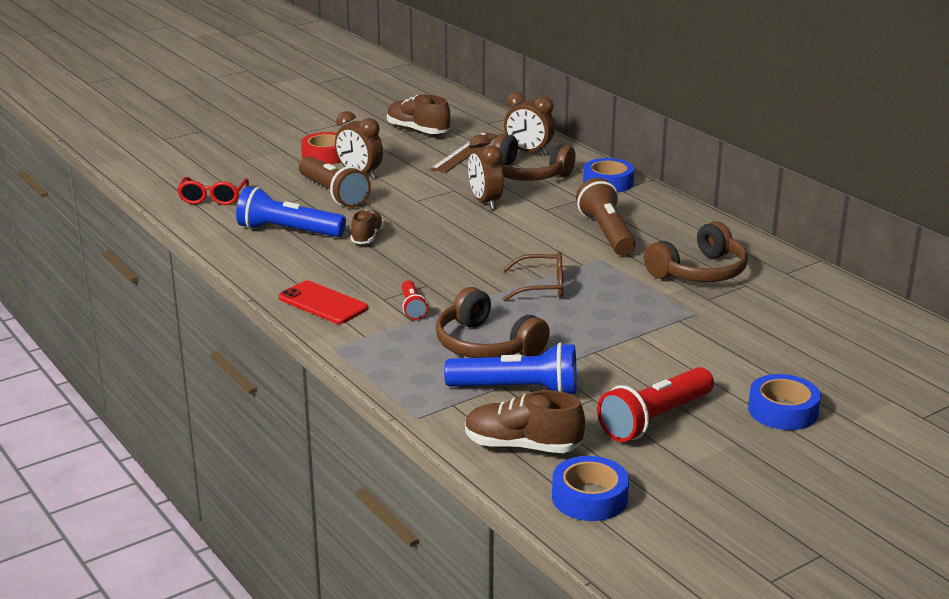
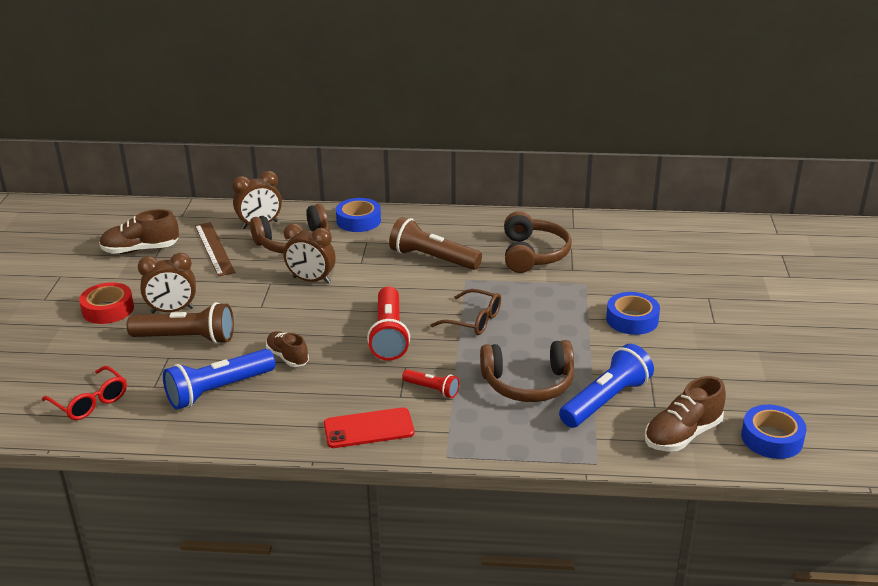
camera: 50 degrees left, 5 degrees up
brown glasses [502,251,563,301] -> brown glasses turned 75 degrees clockwise [430,289,501,335]
red flashlight [597,367,714,442] -> red flashlight moved to [367,287,410,361]
blue tape [748,374,821,430] -> blue tape moved to [606,292,660,335]

